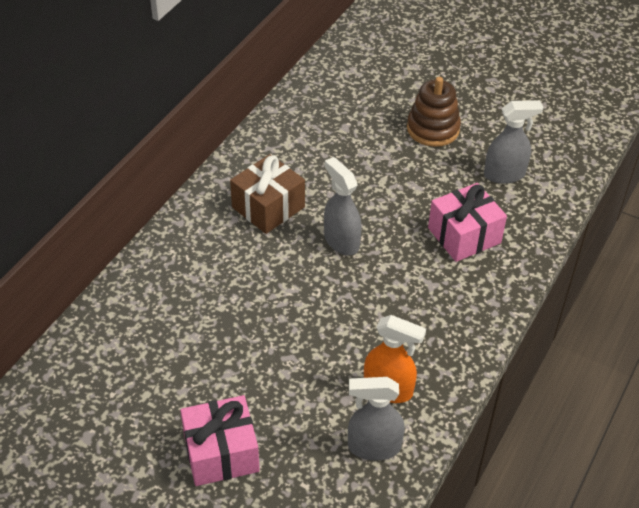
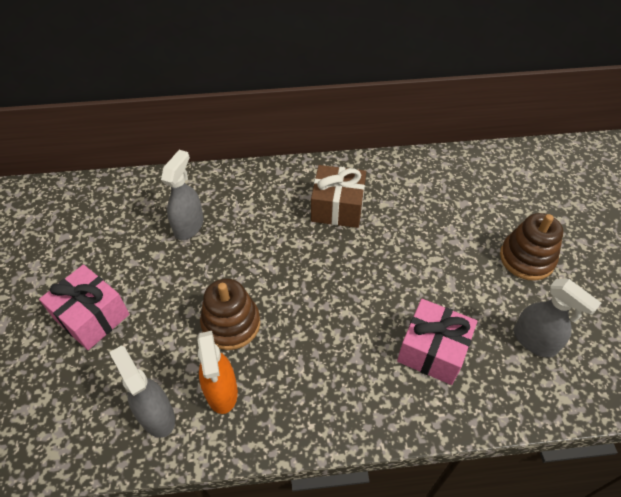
camera: 55 degrees right, 5 degrees up
grey spray bottle [324,157,362,255] -> grey spray bottle moved to [161,150,204,240]
none -> brown stacking toy [200,278,260,350]

